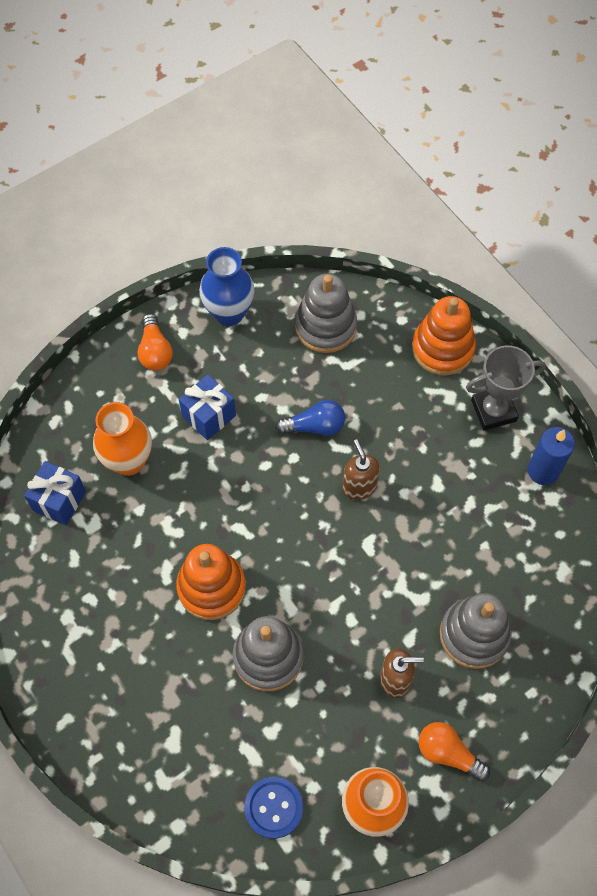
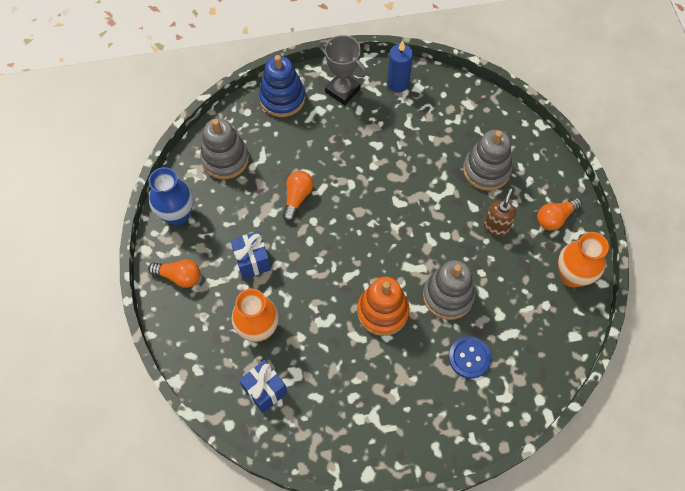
camera: 65 degrees left, 0 degrees up
blue button [244,777,303,839] -> blue button moved to [449,336,492,379]
blue light bulb [275,400,345,436] -> orange light bulb [283,171,313,221]
brown soap dispenser [343,439,380,500] -> none
orange stacking toy [412,296,476,376] -> blue stacking toy [259,55,305,117]
grey trophy [466,345,546,430] -> grey trophy turned 60 degrees counterclockwise [319,35,367,105]

